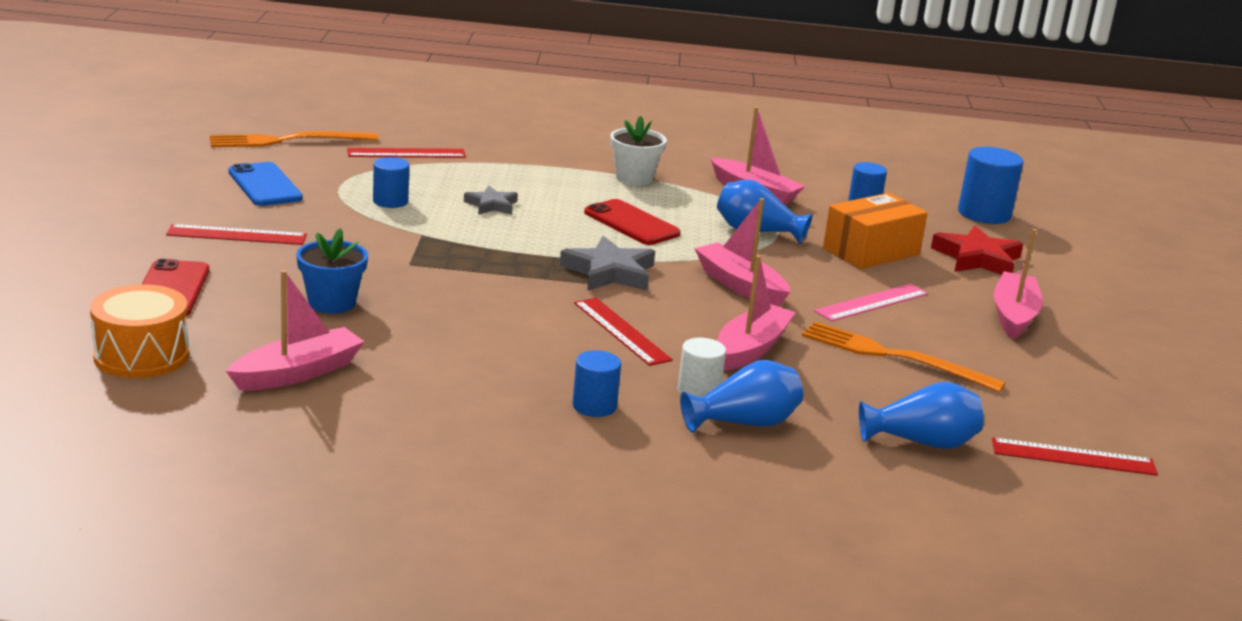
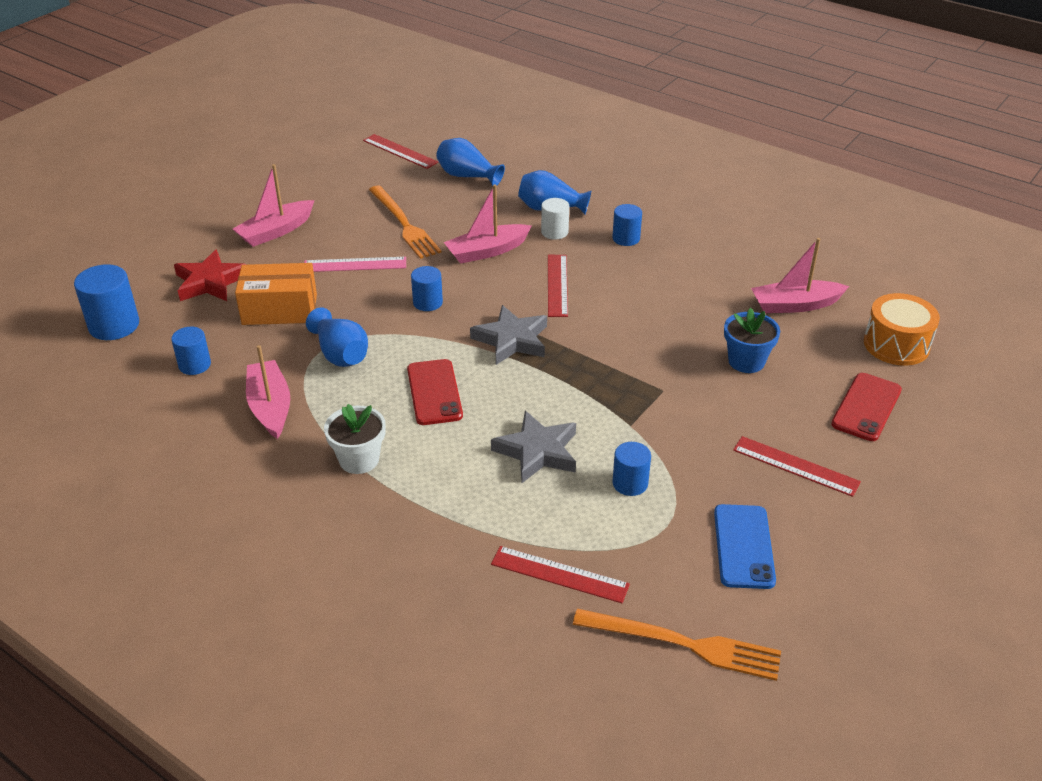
camera: 145 degrees left, 15 degrees up
grey star [464,186,518,215] -> grey star [491,411,576,483], size x1.65
pink boat [694,198,790,307] -> blue cylinder [411,266,443,311]

